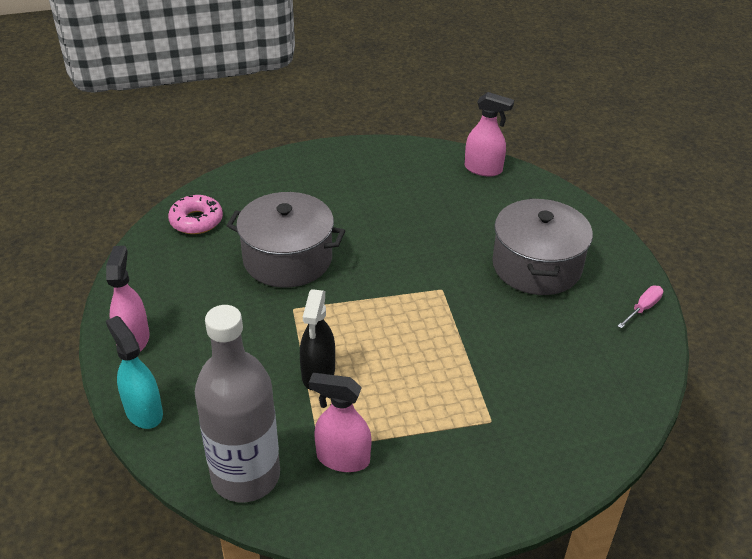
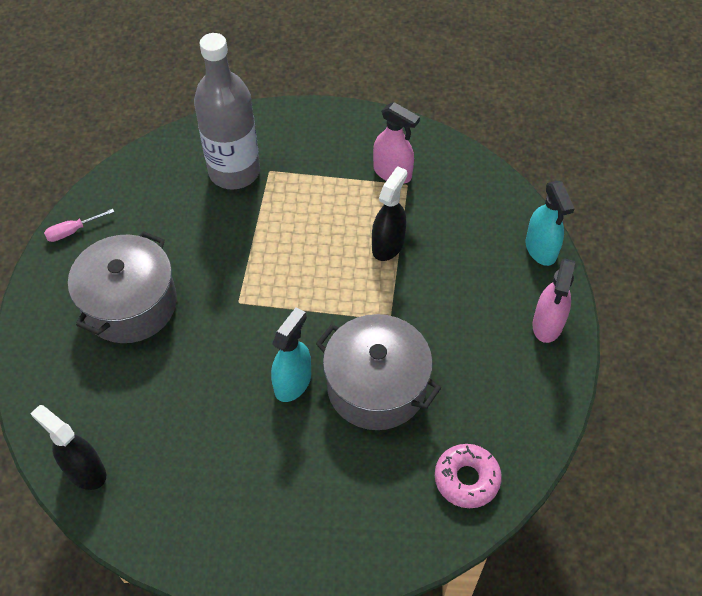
camera: 160 degrees left, 15 degrees up
grey bottle [195,305,280,502] -> grey bottle moved to [194,33,260,189]
pink spray bottle [465,92,514,177] -> black spray bottle [30,405,106,490]
none -> turquoise spray bottle [271,307,311,402]

